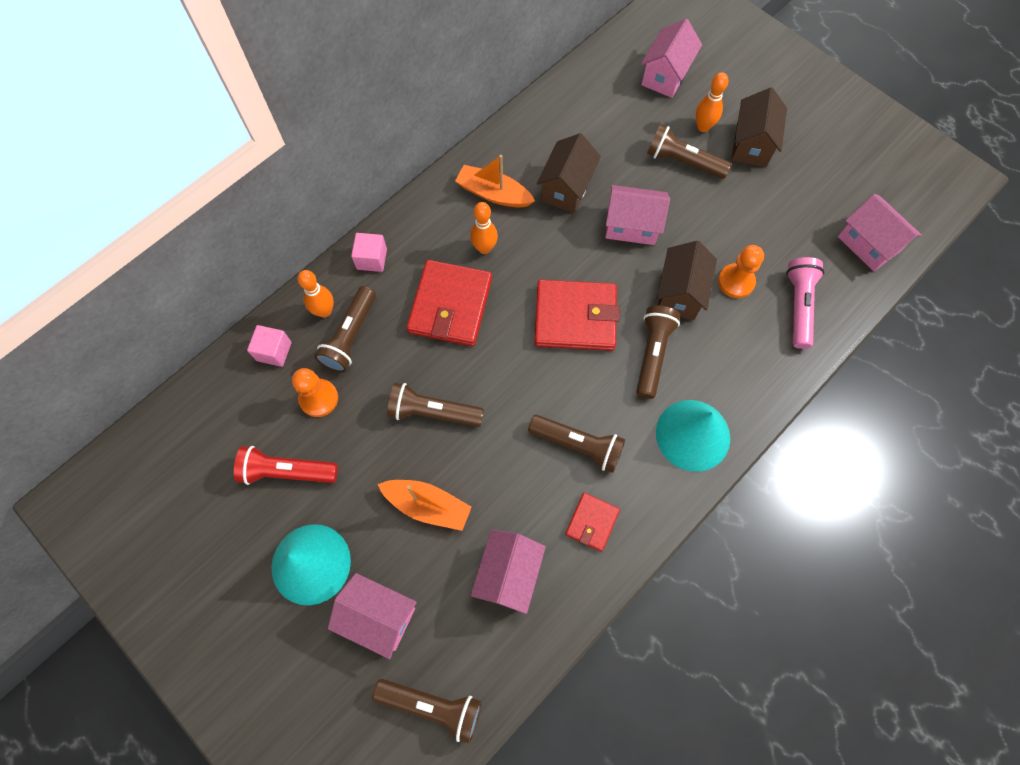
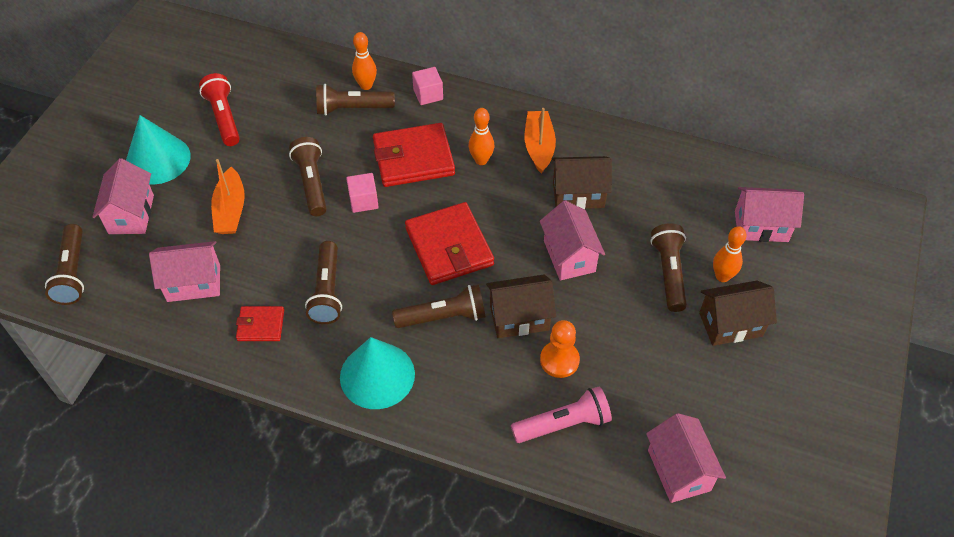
camera: 65 degrees right, 15 degrees down
pink cube [247,325,292,367] -> pink cube moved to [346,173,379,213]
orange pawn [292,368,338,417] -> none
pink house [838,194,921,271] -> pink house turned 45 degrees counterclockwise [646,413,726,503]

